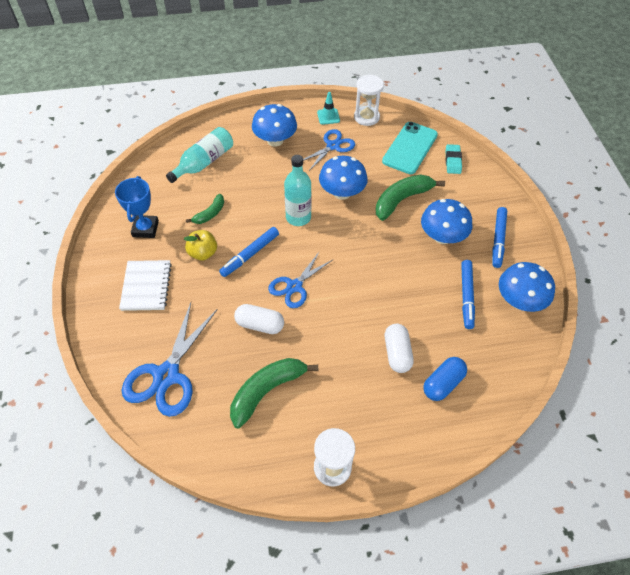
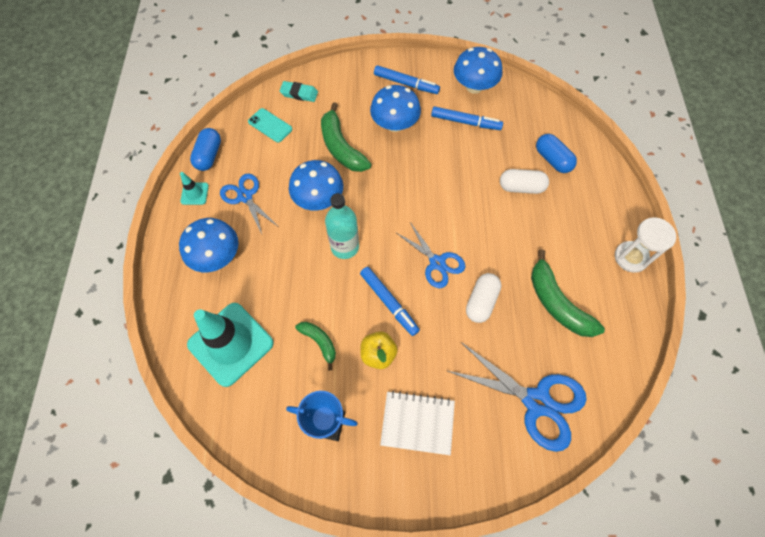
camera: 80 degrees left, 10 degrees up
turquoise bottle [166,127,233,183] -> turquoise traffic cone [187,303,274,387]
white hourglass [354,75,384,126] -> blue capsule [190,128,221,171]
turquoise phone [382,122,438,174] -> turquoise phone [248,108,292,143], size x0.59

